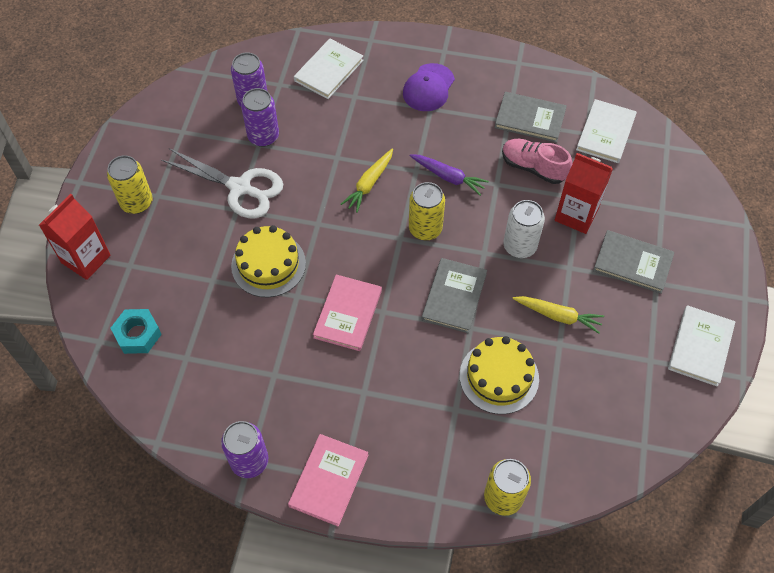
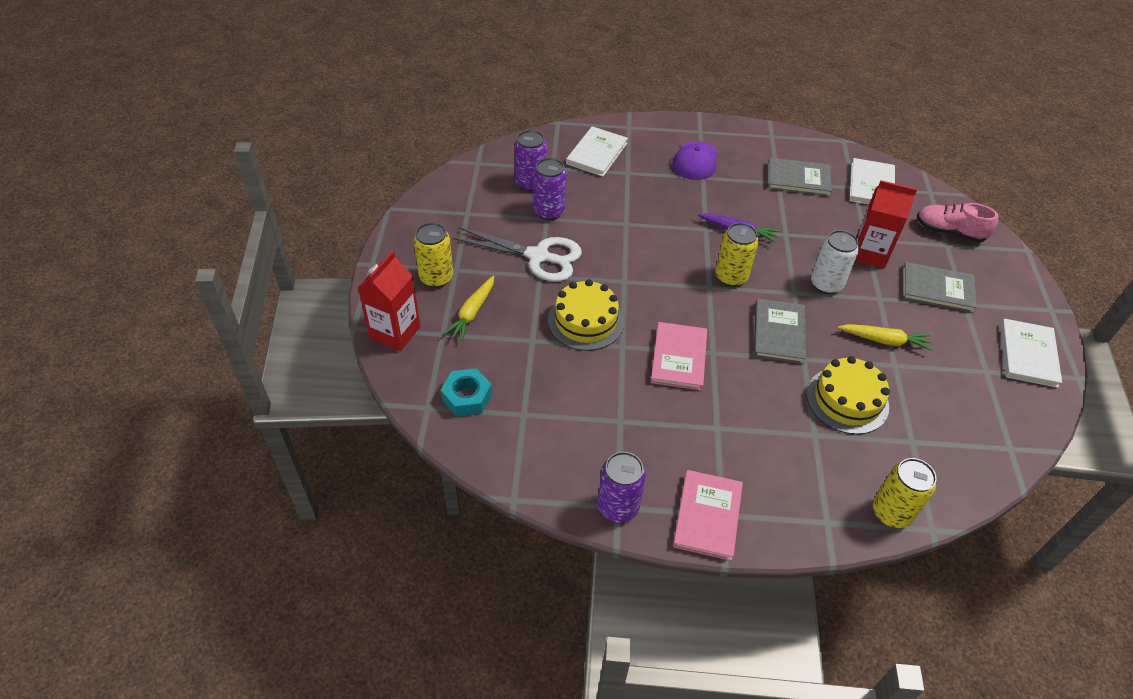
camera: 10 degrees left, 10 degrees down
yellow carrot [341,149,393,213] -> yellow carrot moved to [443,276,494,341]
pink shoe [502,139,573,184] -> pink shoe moved to [917,203,998,243]

